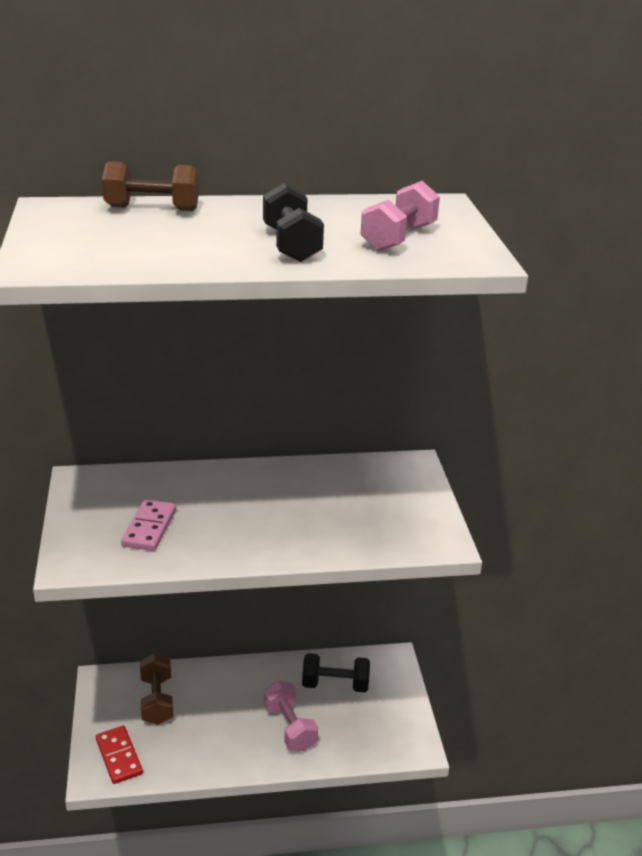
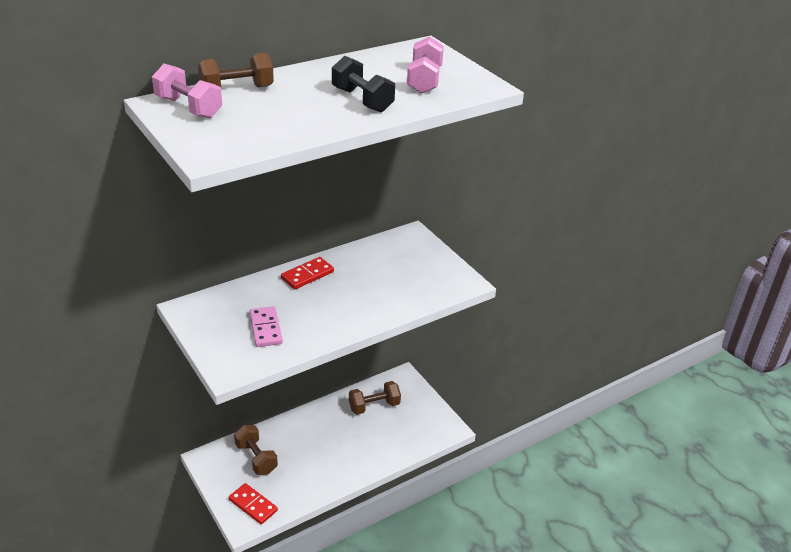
camera: 25 degrees left, 5 degrees up
pink dumbbell [264,681,318,751] -> pink dumbbell moved to [152,63,222,119]
black dumbbell [302,653,370,692] -> brown dumbbell [349,381,401,415]
none -> red domino [281,257,334,289]

